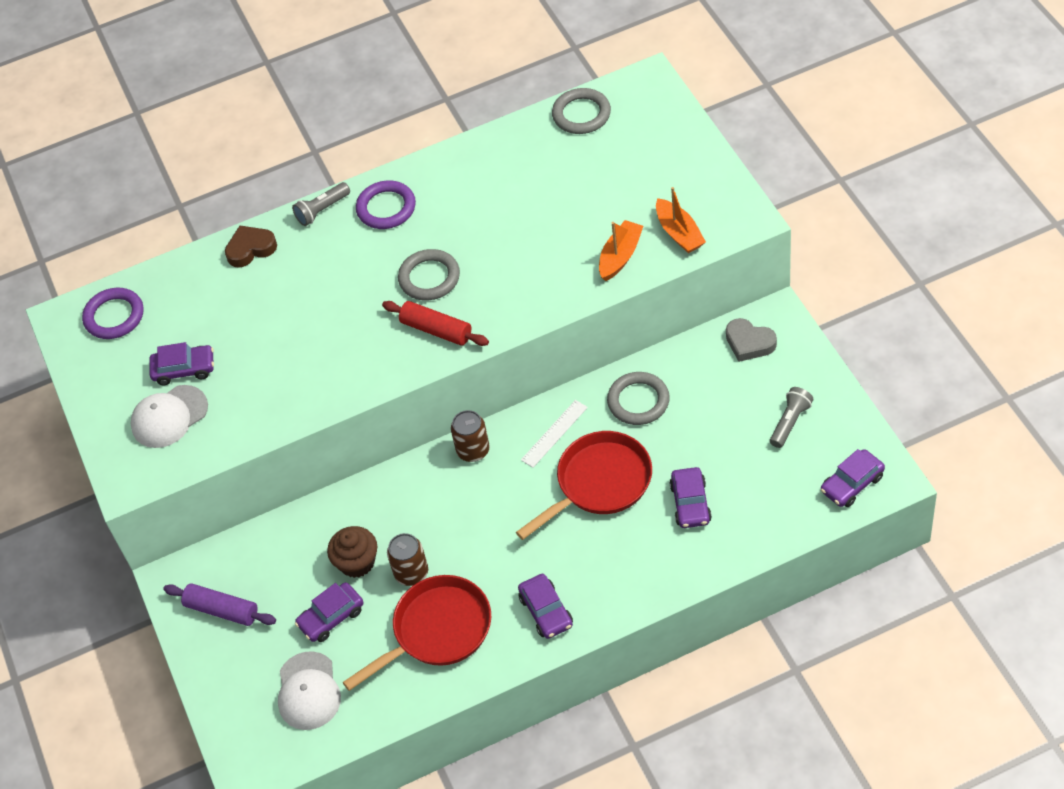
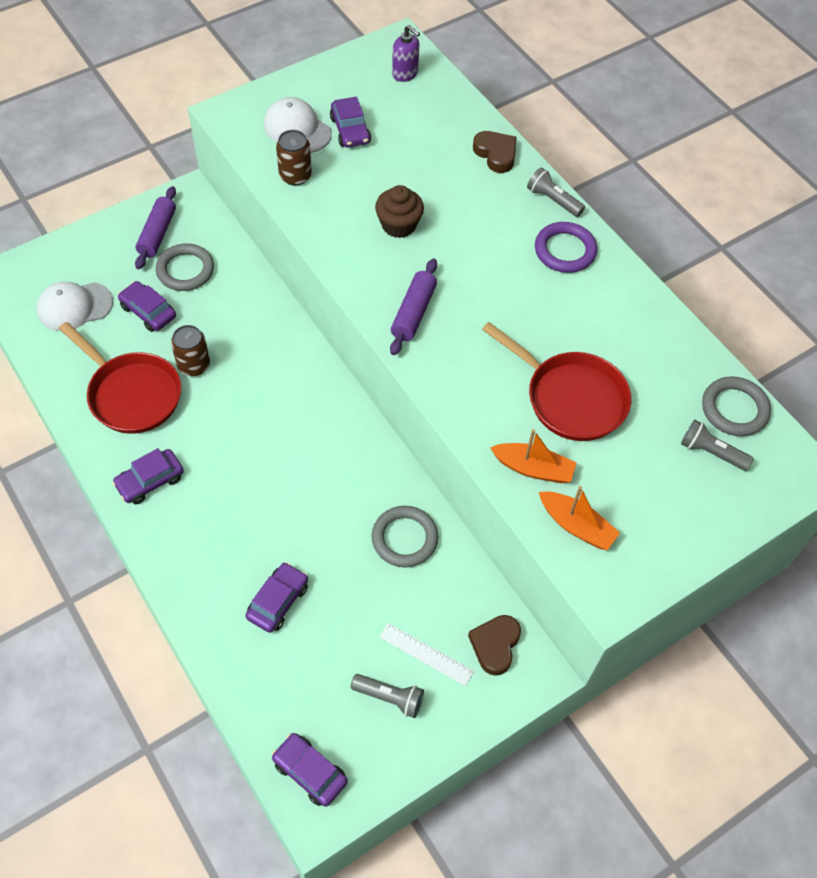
camera: 70 degrees right, 5 degrees up
purple ring [82,288,143,339] -> purple soap dispenser [392,25,420,82]
brown cupcake [327,526,377,578] -> brown cupcake moved to [375,185,424,238]
red rolling pin [382,301,489,346] -> purple rolling pin [390,259,437,355]
grey ring [398,249,460,300] -> grey ring moved to [156,243,214,291]
brown can [451,410,490,462] -> brown can moved to [276,130,312,186]
red pan [516,431,652,540] -> red pan moved to [482,322,631,441]
white ruler [521,400,588,468] -> white ruler moved to [379,623,474,686]
orange boat [656,187,706,253] -> orange boat turned 105 degrees counterclockwise [539,486,620,550]
purple car [669,467,712,528] -> purple car turned 135 degrees clockwise [245,562,308,633]
grey heart [726,318,777,362] -> brown heart [468,615,521,676]
none -> grey flashlight [681,420,754,471]

